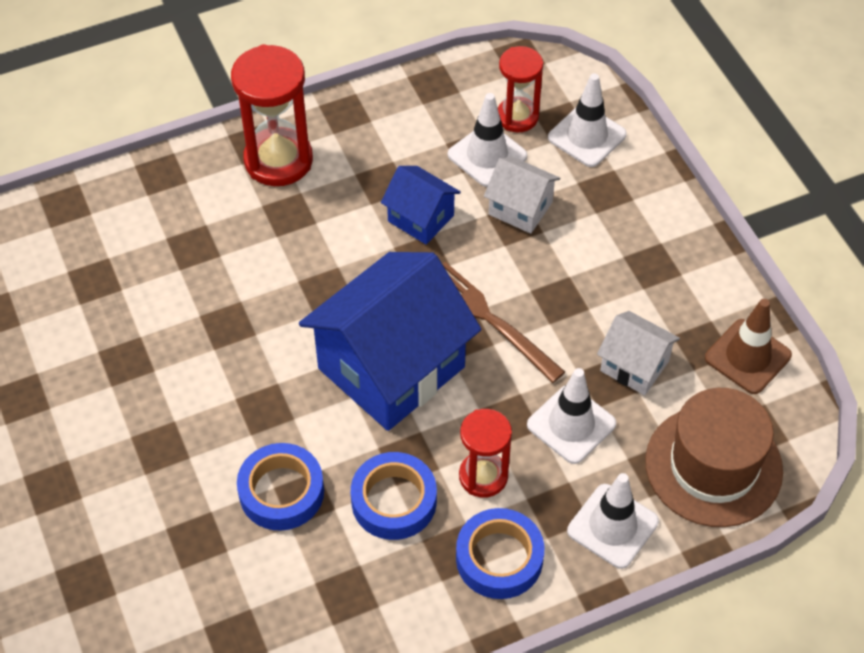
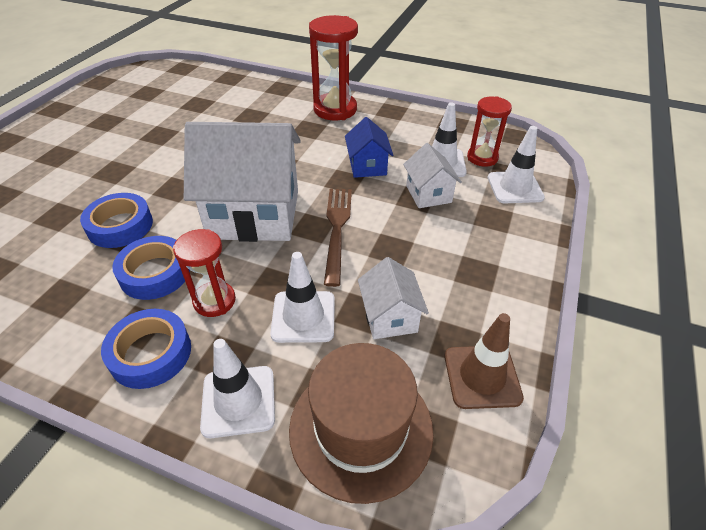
camera: 45 degrees right, 10 degrees down
blue house [299,252,481,431] -> white house [184,122,301,242]

